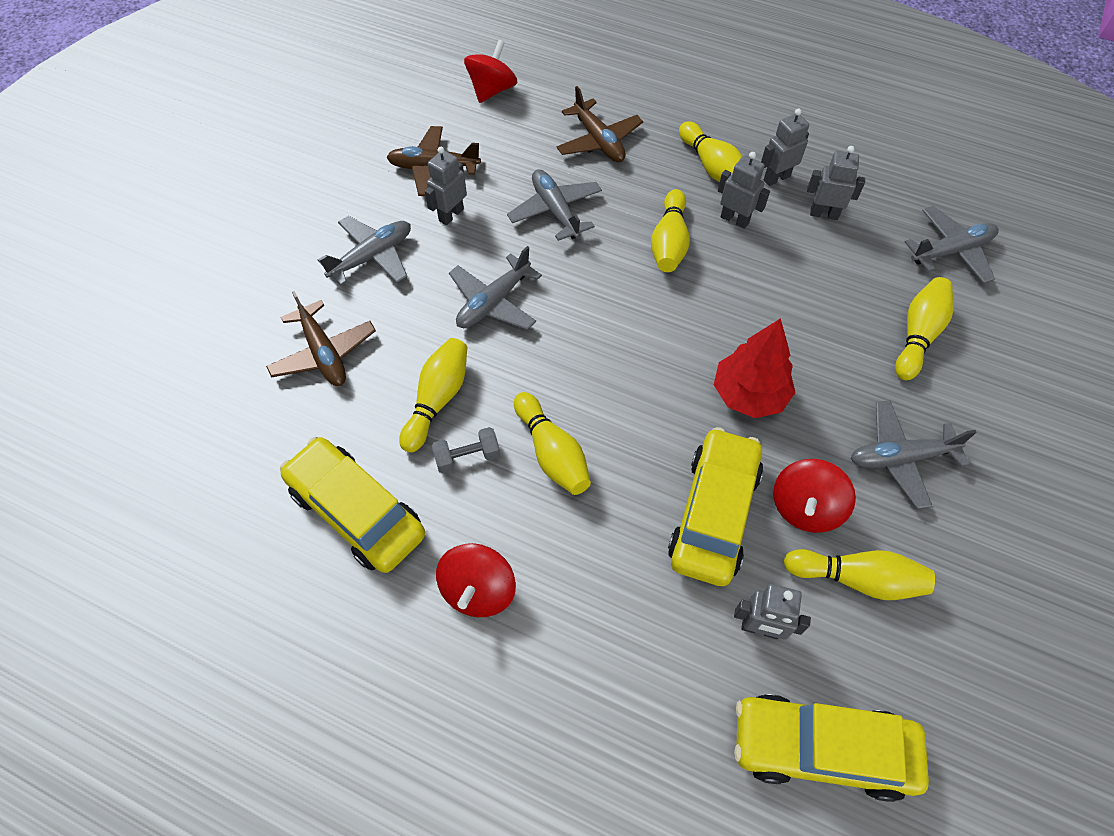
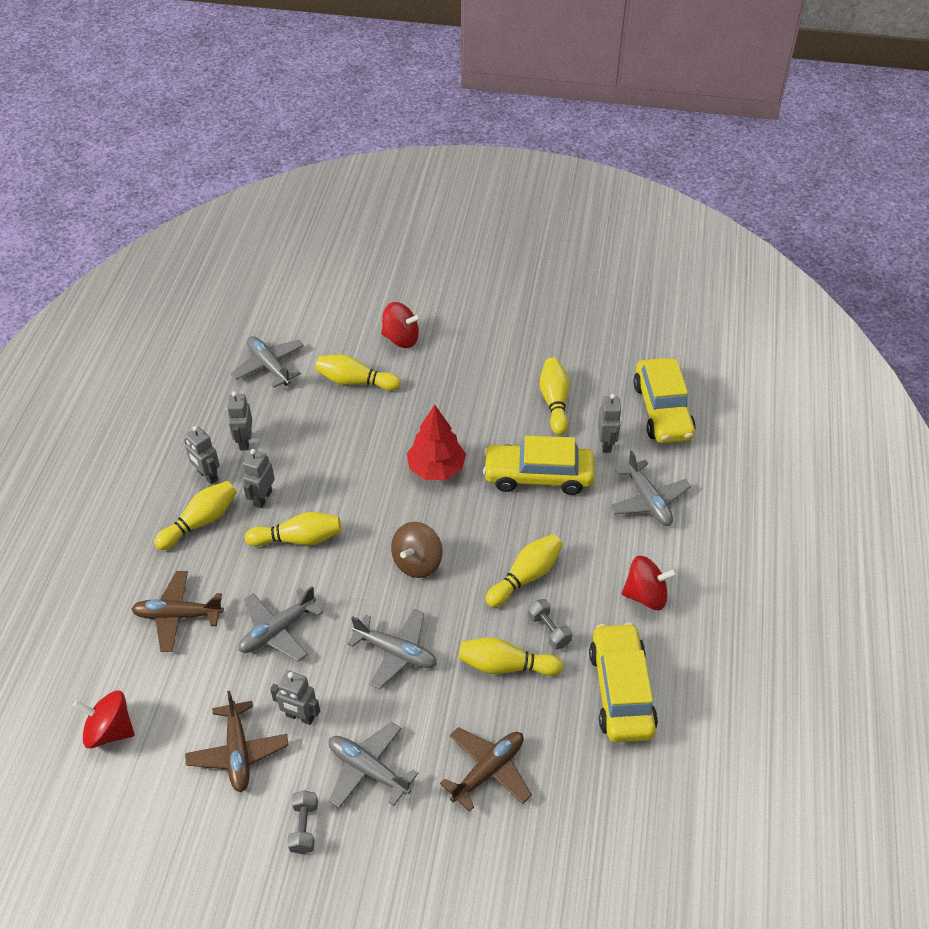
camera: 105 degrees left, 10 degrees down
yellow car [280,437,425,573] -> yellow car turned 150 degrees clockwise [589,622,658,742]
brown plane [556,86,643,162] -> brown plane turned 135 degrees counterclockwise [131,571,224,652]
red spinning top [773,459,856,533] -> red spinning top moved to [381,302,421,348]
grey plane [851,400,977,509] -> grey plane moved to [609,451,691,526]
none -> grey dumbbell [287,790,318,854]
none -> brown spinning top [391,522,443,578]

